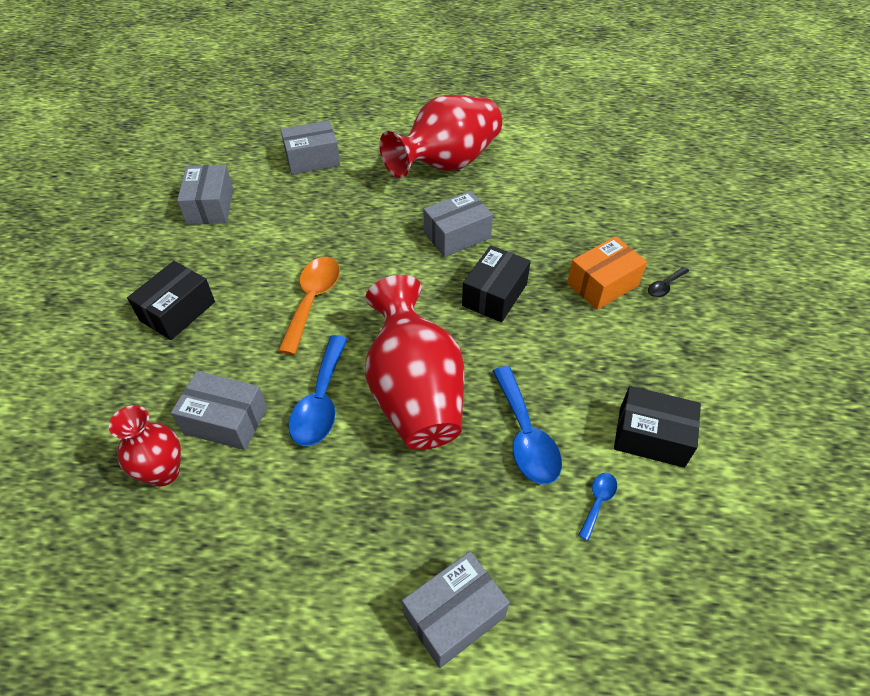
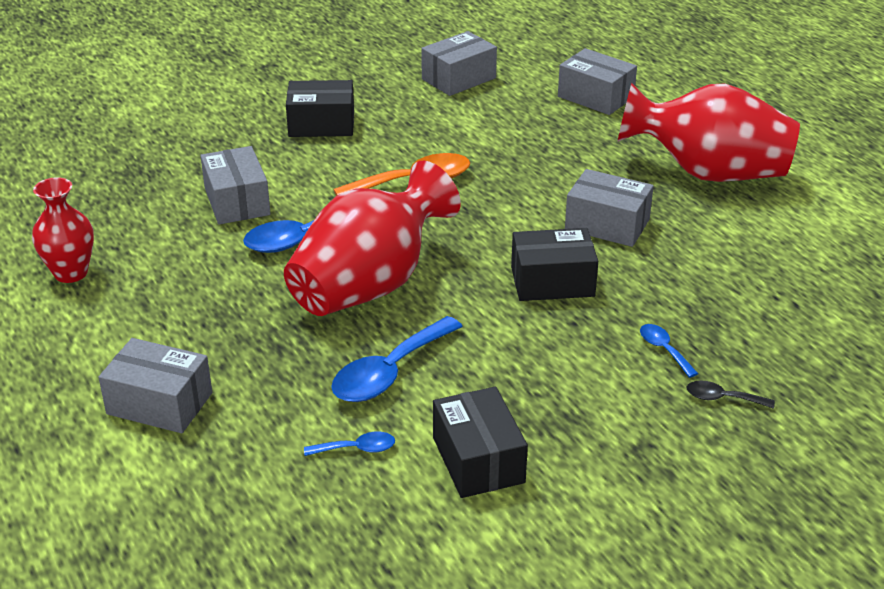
camera: 55 degrees right, 15 degrees down
red vase [109,405,181,486] -> red vase moved to [32,177,94,283]
orange box [567,236,647,310] -> blue spoon [640,324,698,378]

